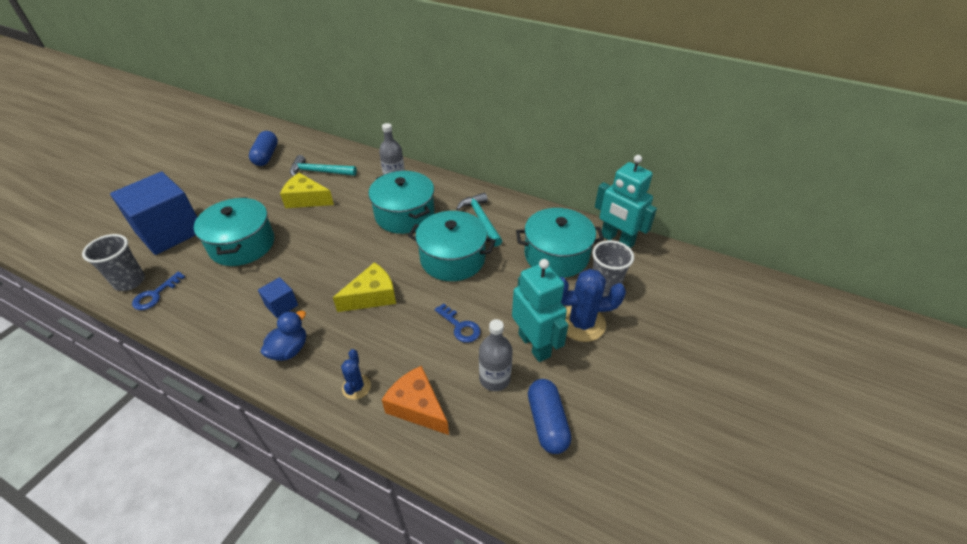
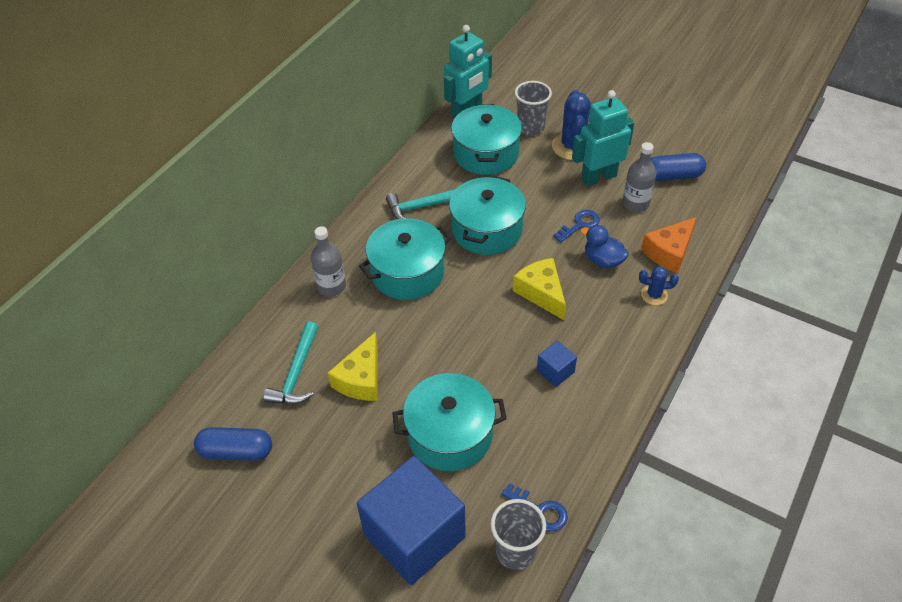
camera: 85 degrees left, 5 degrees up
blue duck [261,311,306,361] -> blue duck moved to [580,225,629,268]

